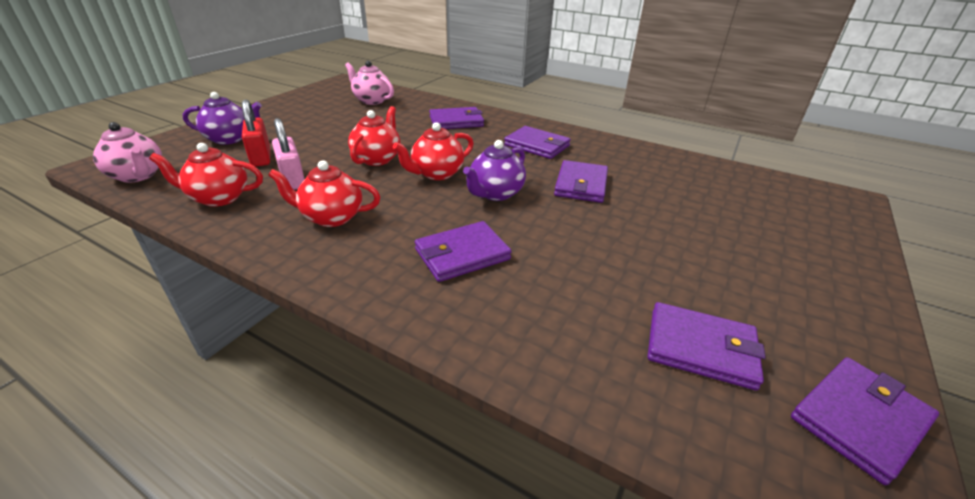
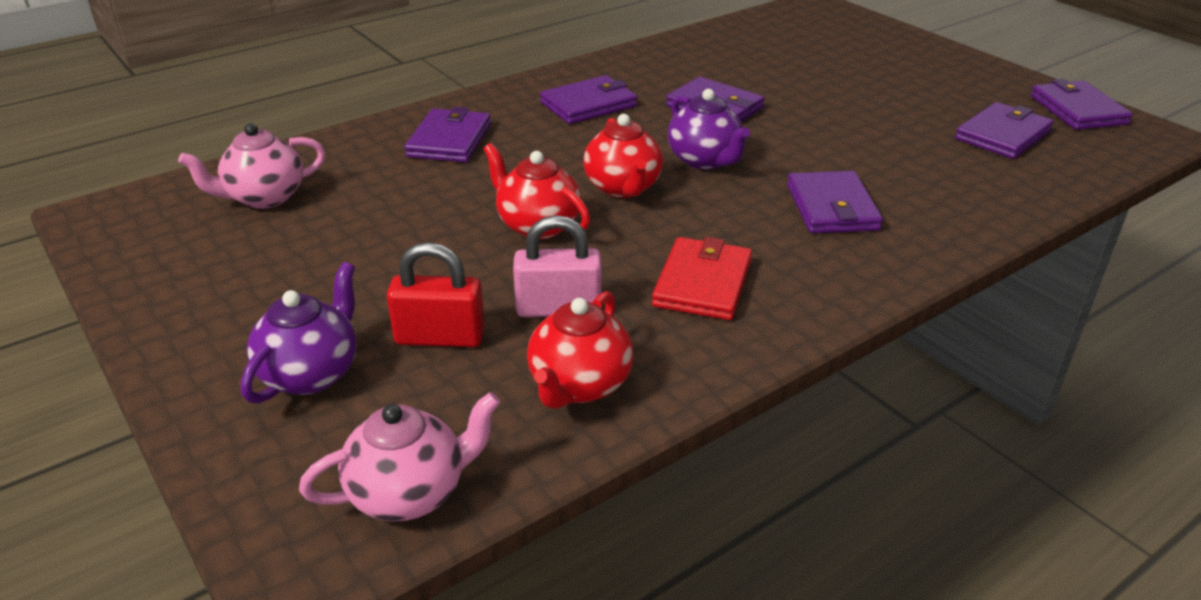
camera: 65 degrees left, 0 degrees up
red teapot [268,160,380,227] -> red wallet [652,237,752,320]

